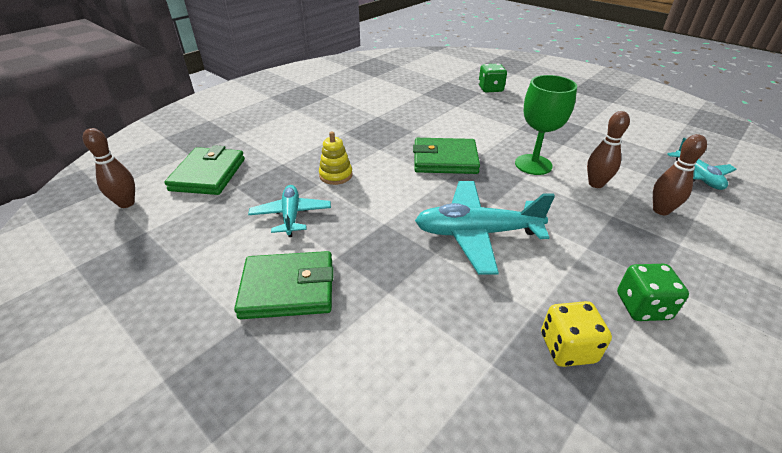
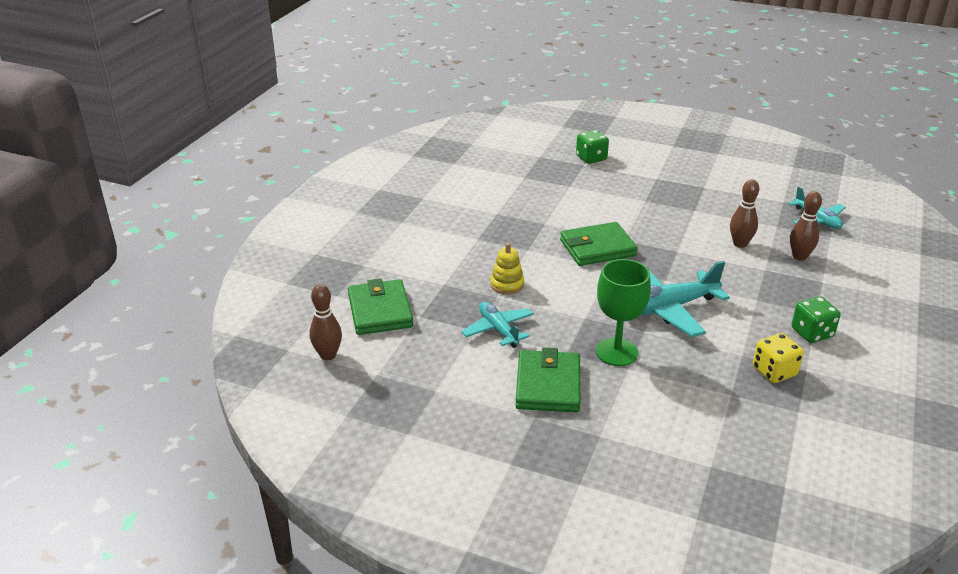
camera: 20 degrees left, 5 degrees down
green wallet [234,251,333,319] -> green wallet turned 60 degrees counterclockwise [515,348,580,412]
green goblet [515,75,577,175] -> green goblet moved to [596,259,651,366]

